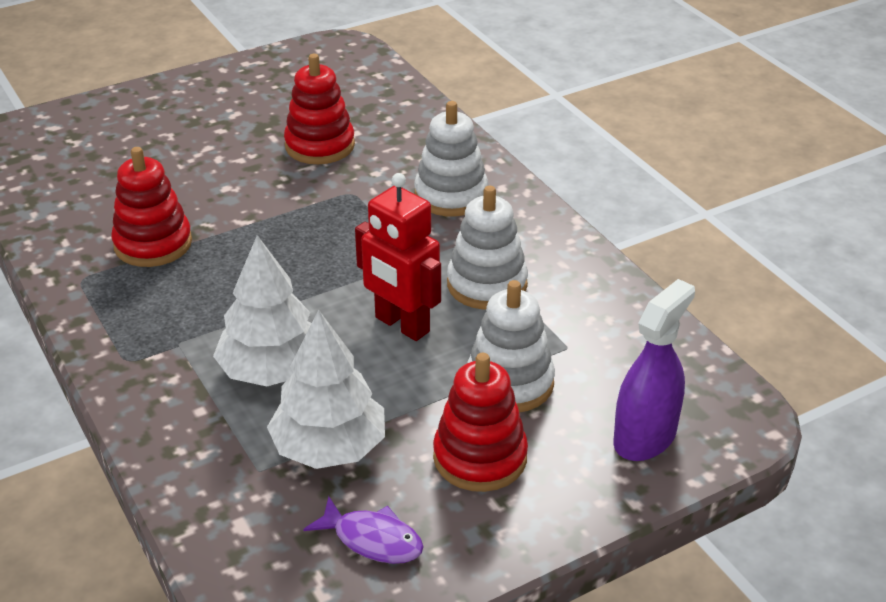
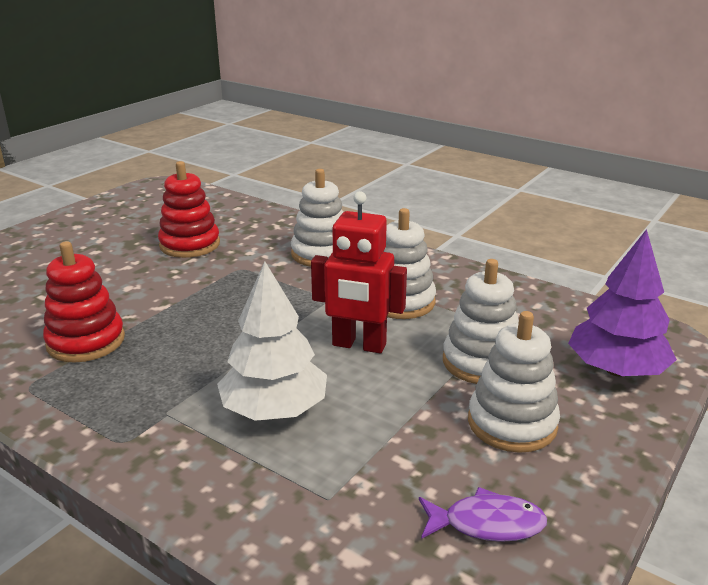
camera: 25 degrees left, 10 degrees down
white tree [267,309,385,469] -> none
red stacking toy [433,353,528,492] -> white stacking toy [468,311,560,453]
purple spray bottle [614,279,695,461] -> purple tree [568,229,677,376]

